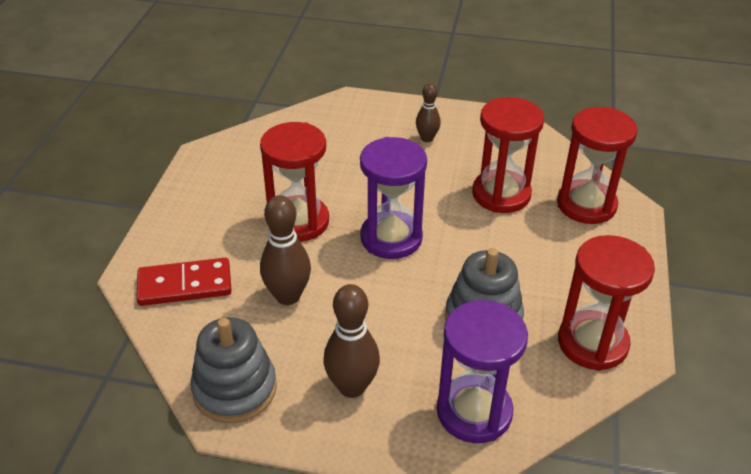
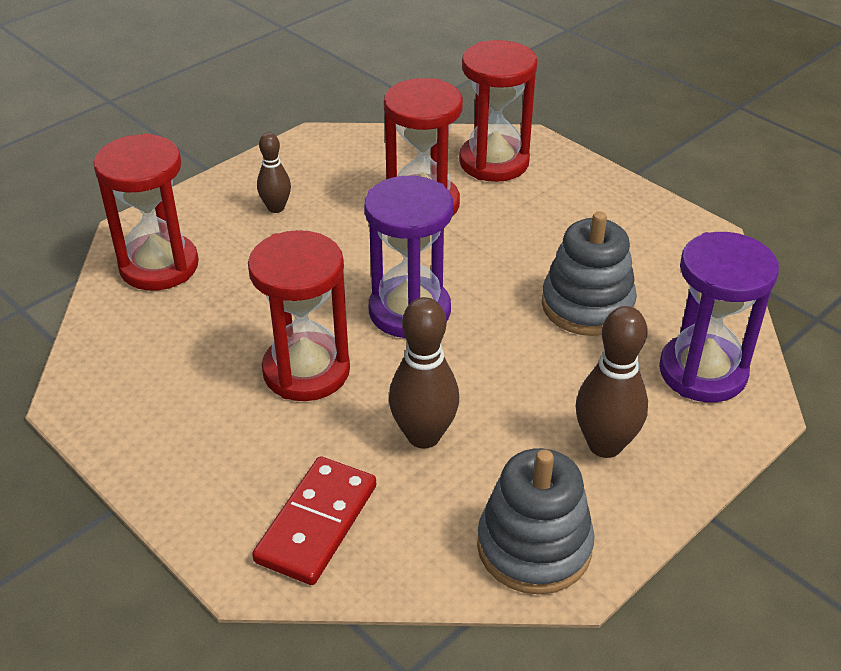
camera: 55 degrees left, 0 degrees up
red hourglass [558,235,655,371] -> red hourglass moved to [94,133,199,291]

